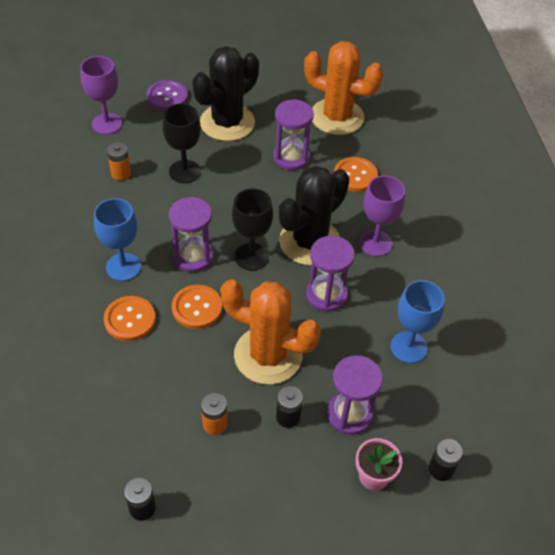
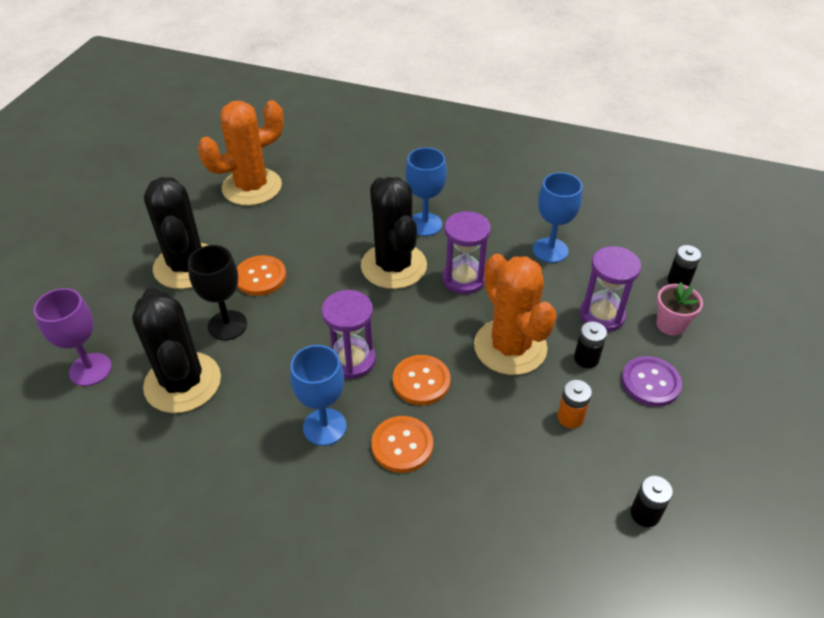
camera: 60 degrees left, 5 degrees down
orange battery [107,142,131,181] -> black cactus [132,288,221,413]
purple button [147,80,188,111] -> purple button moved to [621,356,682,407]
orange cactus [220,279,321,385] -> orange cactus turned 75 degrees counterclockwise [474,254,557,375]
black goblet [232,188,273,270] -> none
purple hourglass [273,99,314,170] -> none
orange button [334,157,378,192] -> orange button moved to [237,255,286,296]
purple goblet [359,176,405,257] -> blue goblet [405,148,447,236]

